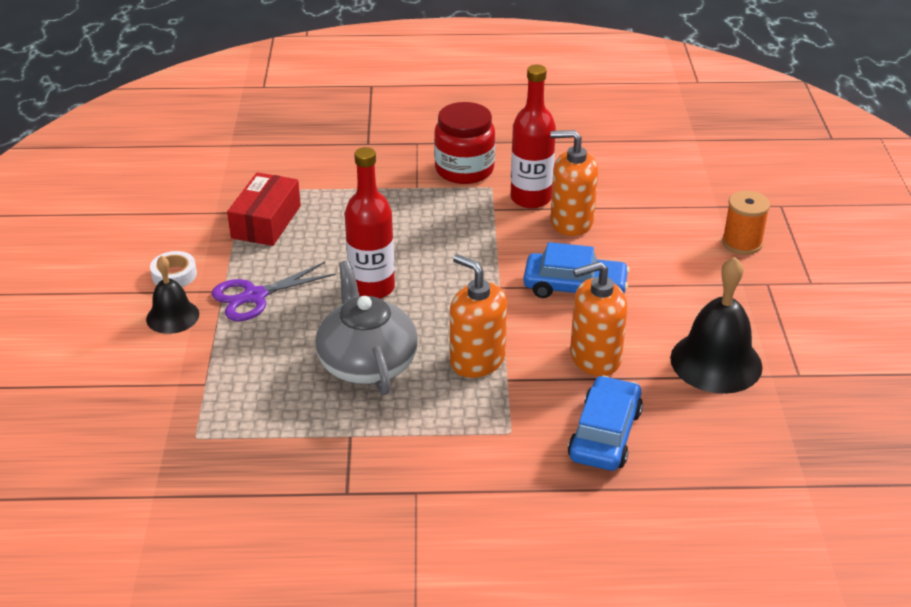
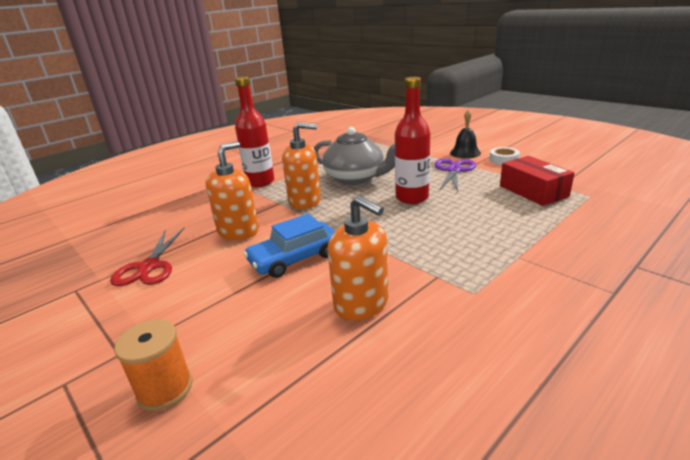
camera: 140 degrees right, 10 degrees down
red jar [434,102,495,184] -> none
red bottle [510,65,556,209] -> red bottle moved to [235,76,275,187]
orange soap dispenser [550,130,598,236] -> orange soap dispenser turned 75 degrees clockwise [327,195,389,321]
blue car [568,375,643,471] -> none
black bell [670,257,763,394] -> red scissors [110,228,184,286]

